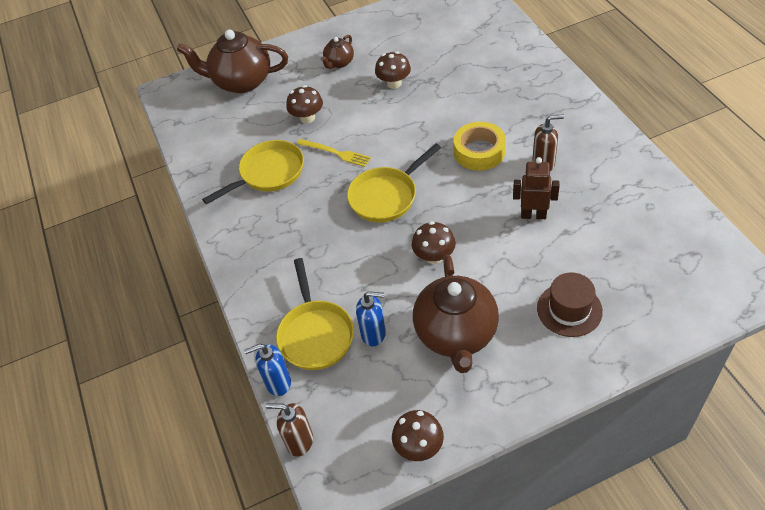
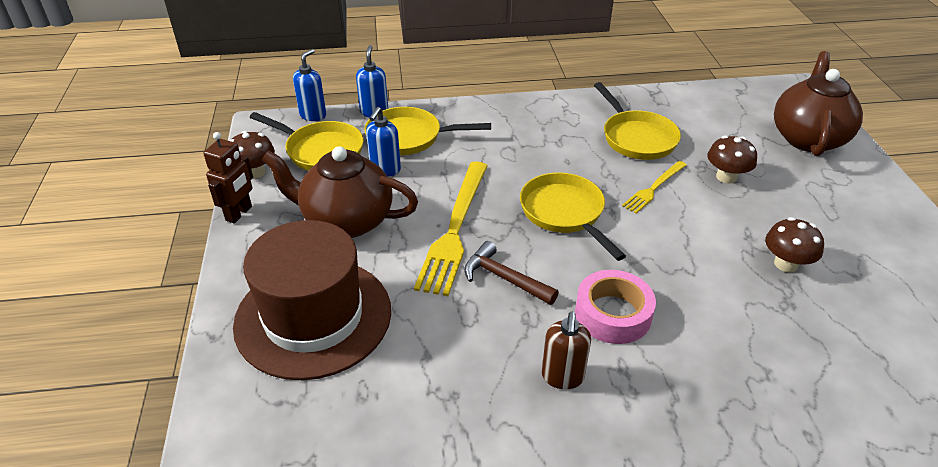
camera: 100 degrees right, 10 degrees down
brown soap dispenser [266,403,313,456] -> blue soap dispenser [293,49,326,121]
brown teapot [321,35,354,69] -> none
brown mushroom [412,221,455,264] -> yellow fork [414,162,488,296]
yellow tape [453,122,506,171] -> pink tape [575,270,656,344]
brown robot [513,157,560,219] -> brown robot moved to [203,132,253,223]
brown hat [537,272,603,337] -> brown hat [233,220,391,380], size x1.93
none -> yellow pan [250,112,363,171]
none -> brown hammer [464,241,559,305]

